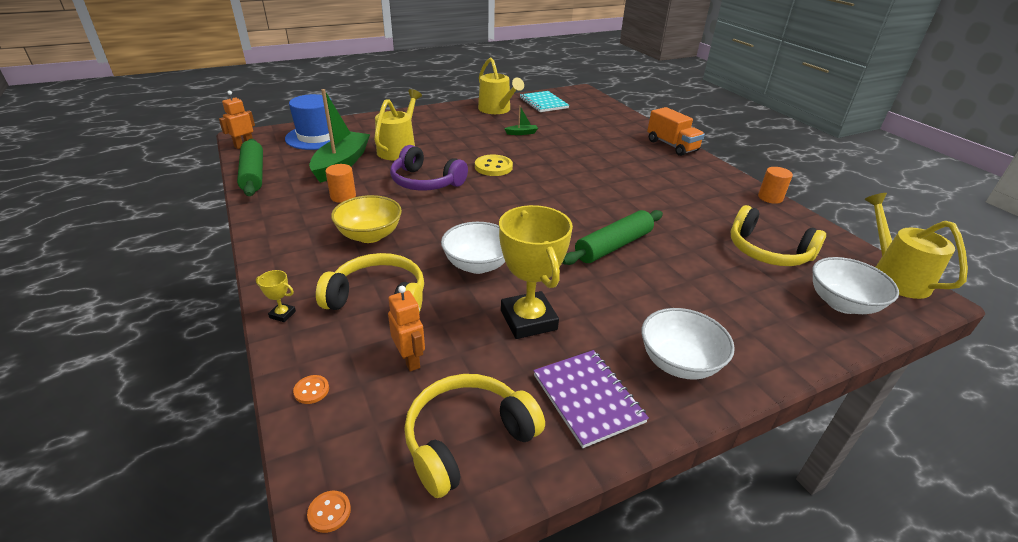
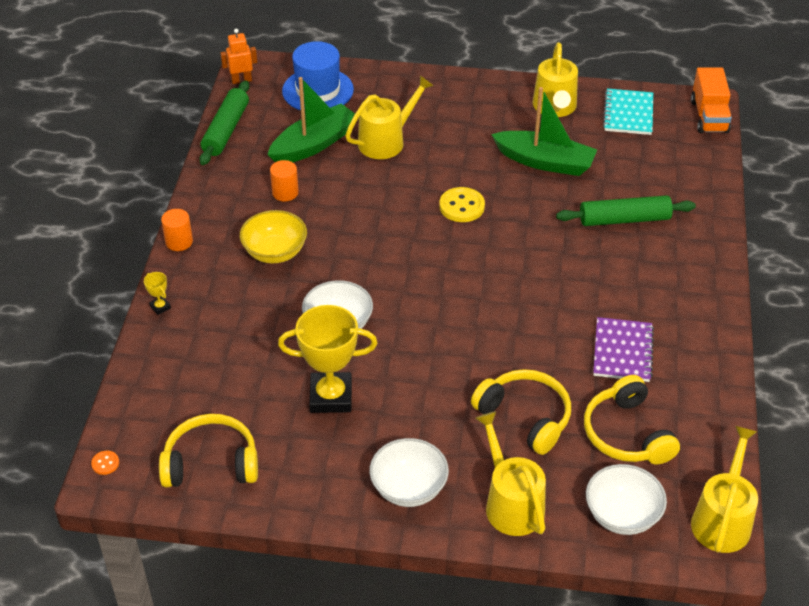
camera: 35 degrees right, 10 degrees up
orange button [293,375,329,404] -> none
yellow headphones [316,253,424,313] -> yellow headphones moved to [471,369,571,455]
orange robot [388,286,425,372] -> none
purple headphones [390,145,468,191] -> none
yellow trophy [499,205,573,339] -> yellow trophy turned 75 degrees clockwise [278,305,378,413]
green boat [505,105,538,135] -> green boat [491,87,597,176], size x2.40
purple notebook [533,350,649,448] -> purple notebook moved to [593,317,654,382]
green rolling pin [562,210,663,265] -> green rolling pin moved to [556,195,696,226]
orange truck [647,107,705,156] -> orange truck moved to [691,67,732,133]
orange cylinder [758,167,793,204] -> orange cylinder moved to [161,209,193,251]
none -> yellow watering can [475,411,546,536]

